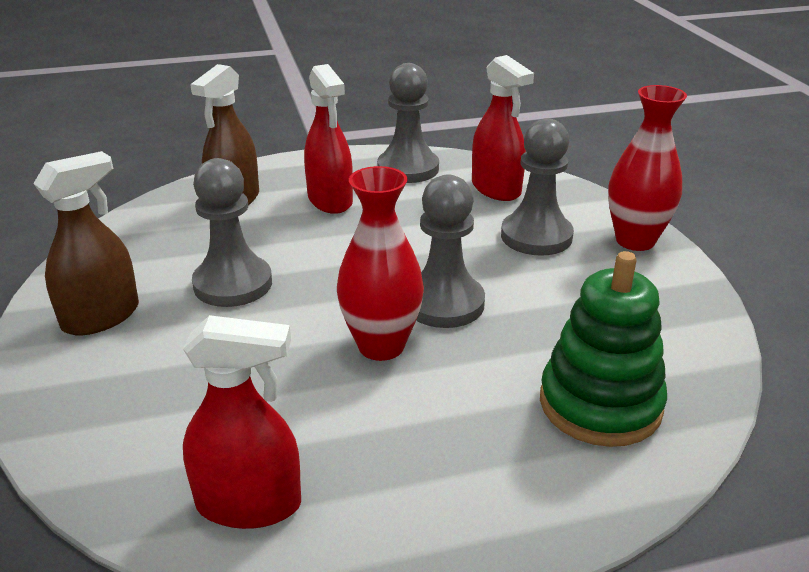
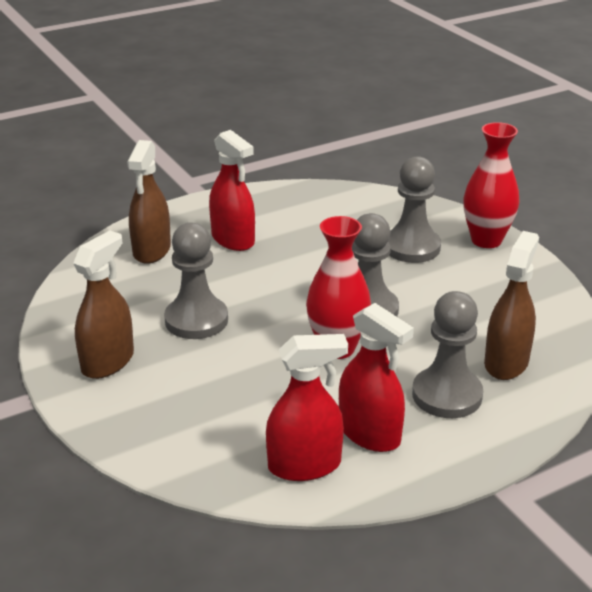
camera: 15 degrees left, 0 degrees up
grey pawn [377,63,439,183] -> grey pawn moved to [412,291,483,418]
red spray bottle [472,55,534,201] -> red spray bottle moved to [339,303,414,452]
green stacking toy [540,251,667,447] -> brown spray bottle [484,231,539,380]

